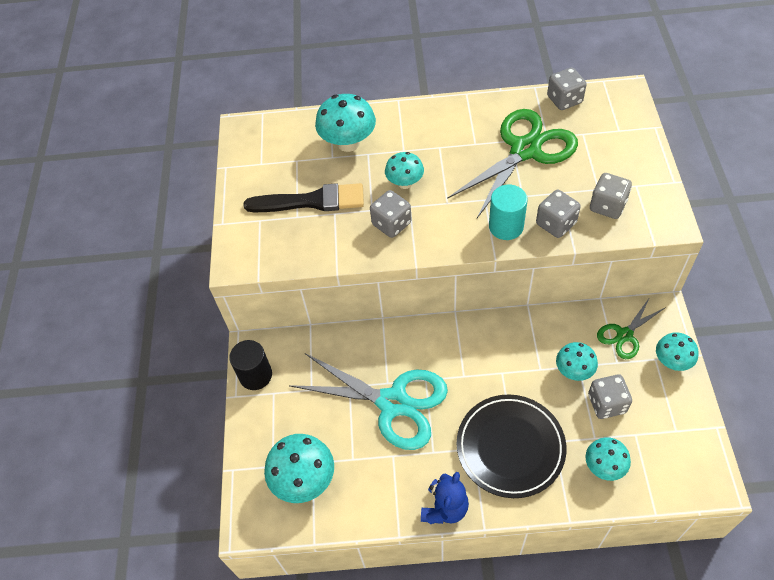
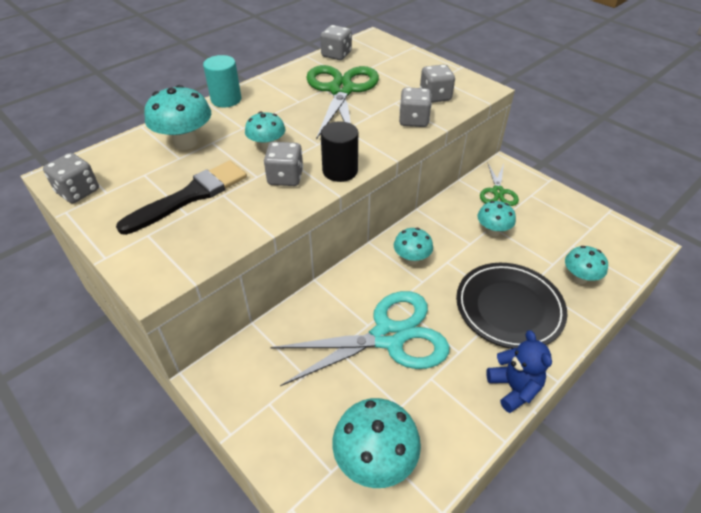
camera: 45 degrees left, 10 degrees down
black cylinder [229,340,272,390] -> black cylinder moved to [321,121,358,182]
turquoise cylinder [489,185,528,240] -> turquoise cylinder moved to [203,55,241,107]
grey dice [588,374,632,419] -> grey dice moved to [43,153,99,203]
turquoise mushroom [656,332,698,371] -> turquoise mushroom moved to [394,228,433,265]

